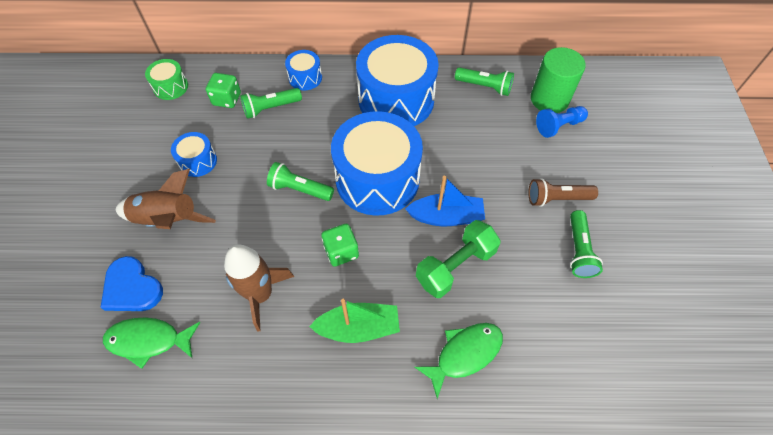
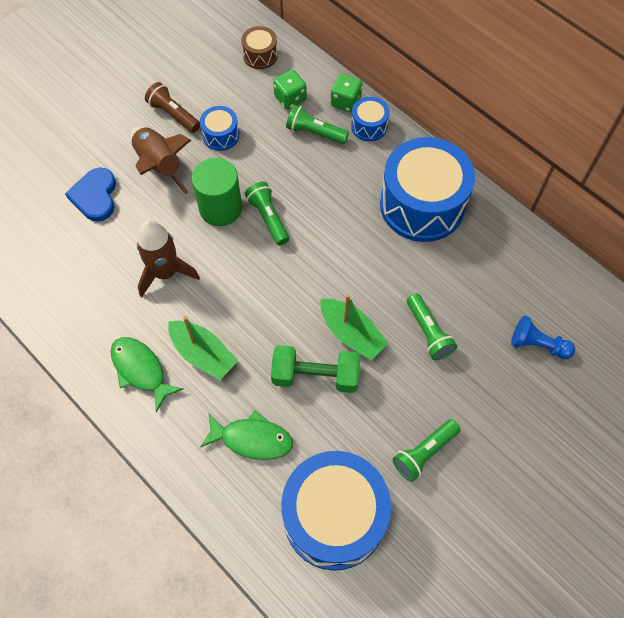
camera: 45 degrees right, 5 degrees up
green fish [103,317,200,369] -> green fish moved to [110,337,183,412]
green drum [145,59,188,100] -> brown drum [241,26,278,69]
green dice [321,224,359,267] -> green dice moved to [331,74,362,113]
blue drum [331,111,423,216] -> blue drum moved to [281,451,391,571]
blue boat [405,176,485,227] -> green boat [320,294,389,360]
green flashlight [455,67,514,96] -> green flashlight moved to [407,293,457,360]
brown flashlight [528,178,598,207] -> brown flashlight moved to [145,82,200,133]
green cylinder [531,47,586,113] -> green cylinder moved to [192,158,242,226]

